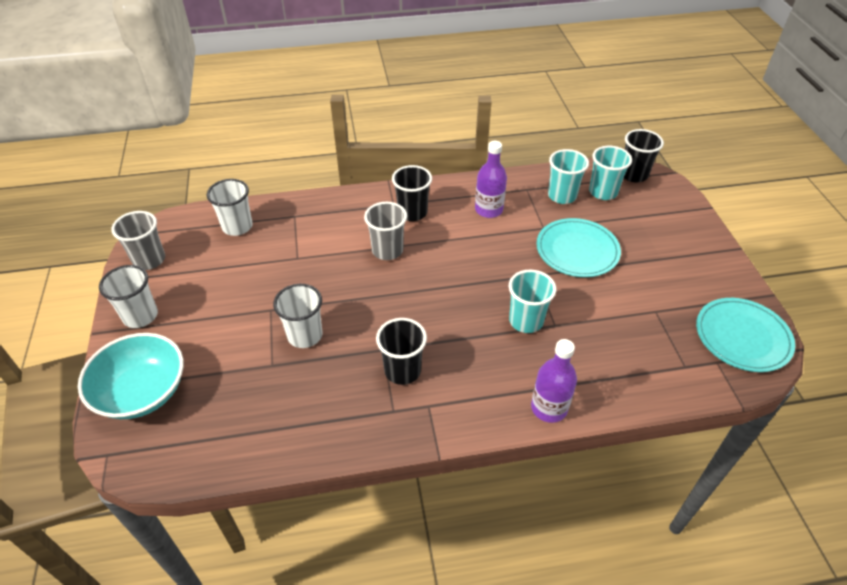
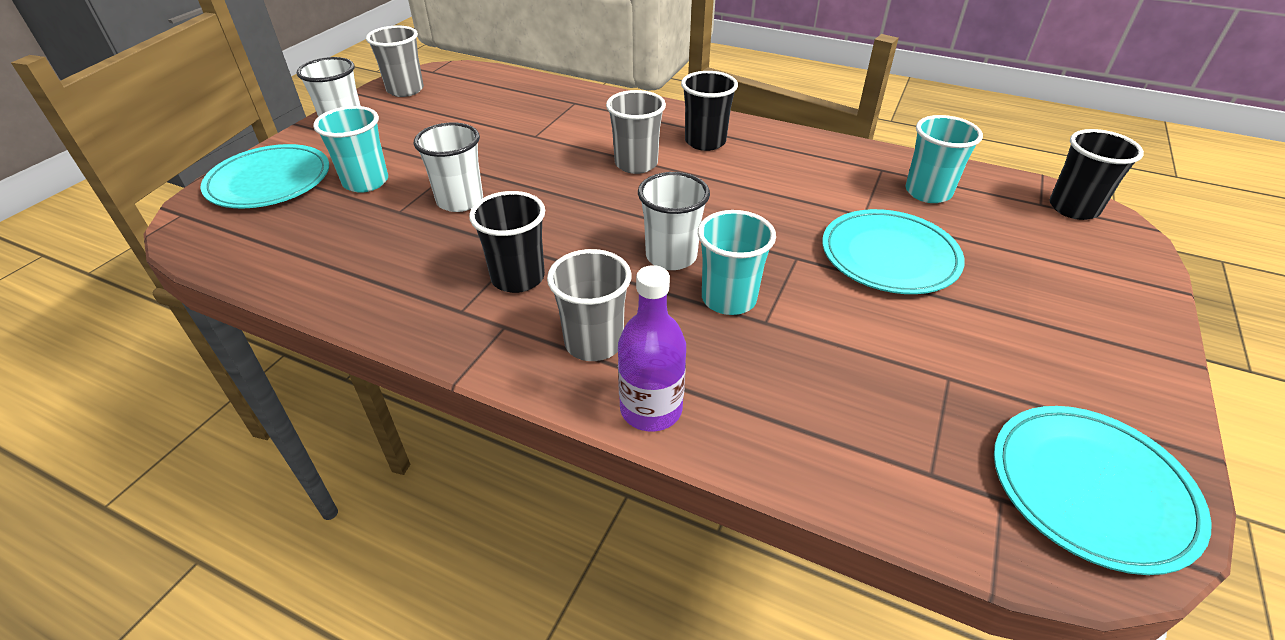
camera: 35 degrees right, 5 degrees down
turquoise bowl [78,333,184,419] -> turquoise plate [201,144,329,208]
white cup [207,179,253,236] -> white cup moved to [638,172,710,270]
purple bottle [475,141,507,218] -> none
turquoise cup [589,146,632,200] -> turquoise cup moved to [313,106,388,193]
none -> grey cup [547,249,632,361]

